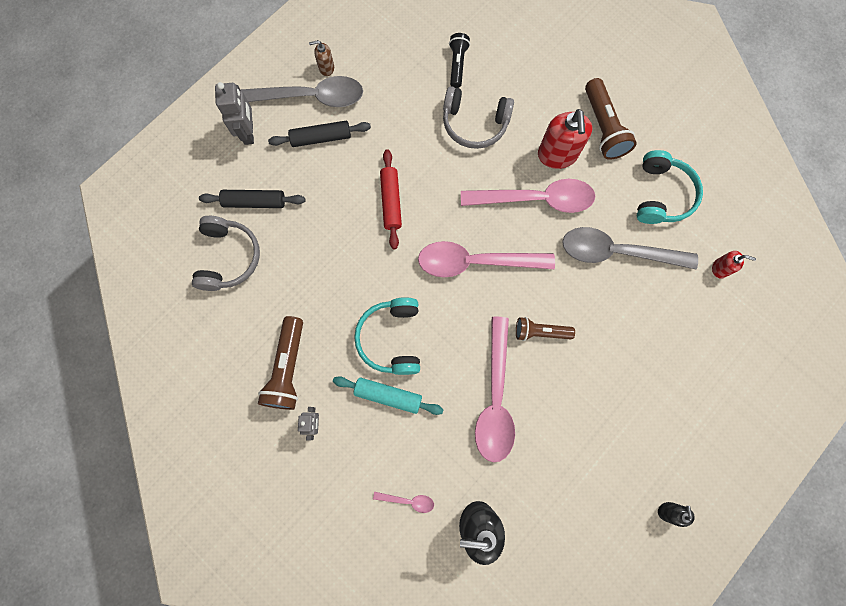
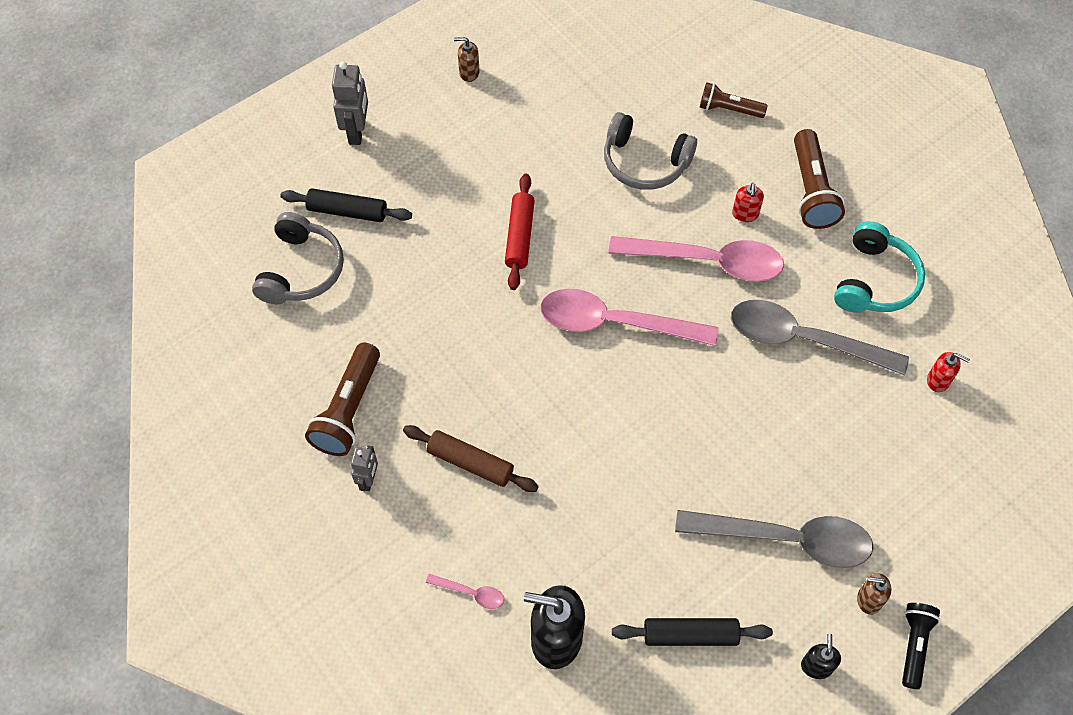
camera: 10 degrees right, 15 degrees down
grey spoon [240,76,363,107] -> grey spoon moved to [675,510,874,568]
black rolling pin [268,121,371,147] -> black rolling pin moved to [612,618,773,646]
turquoise rolling pin [333,376,444,415] -> brown rolling pin [403,425,539,492]
turquoise headphones [354,297,420,375] -> none
black flashlight [449,33,470,88] -> black flashlight moved to [902,603,940,689]
pink spoon [475,317,515,462] -> none
brown flashlight [516,317,575,341] -> brown flashlight moved to [700,83,768,118]
red soap dispenser [538,109,592,169] -> red soap dispenser [732,183,764,222], size x0.50
none -> brown soap dispenser [857,573,891,615]

